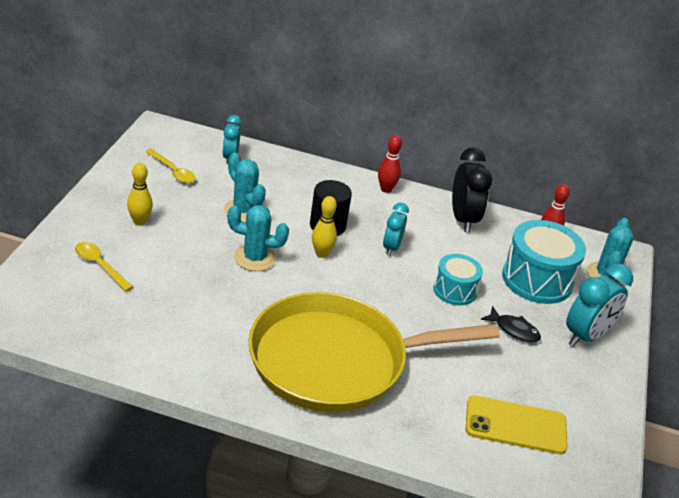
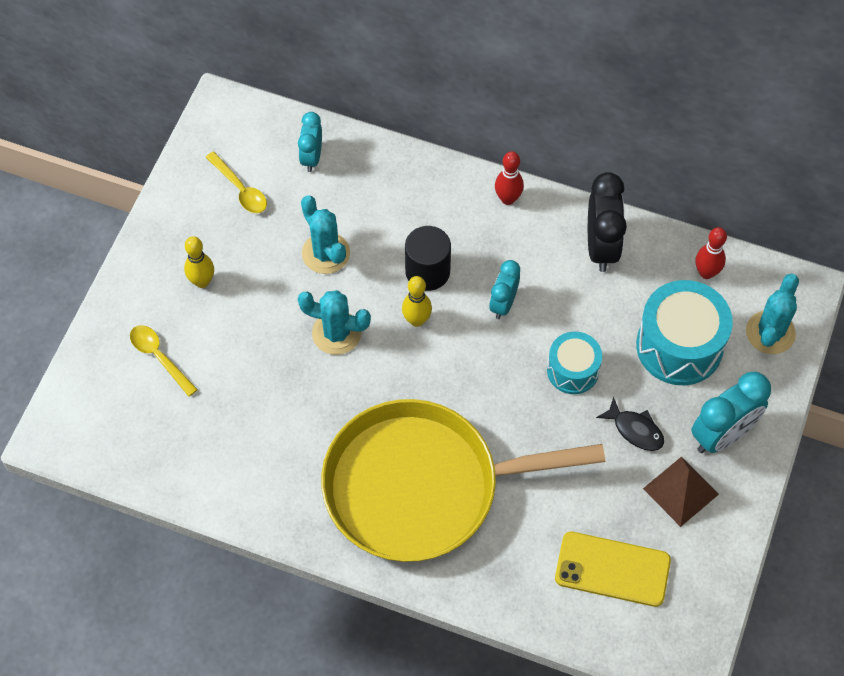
camera: 10 degrees right, 25 degrees up
none -> brown pyramid [643,456,719,527]

